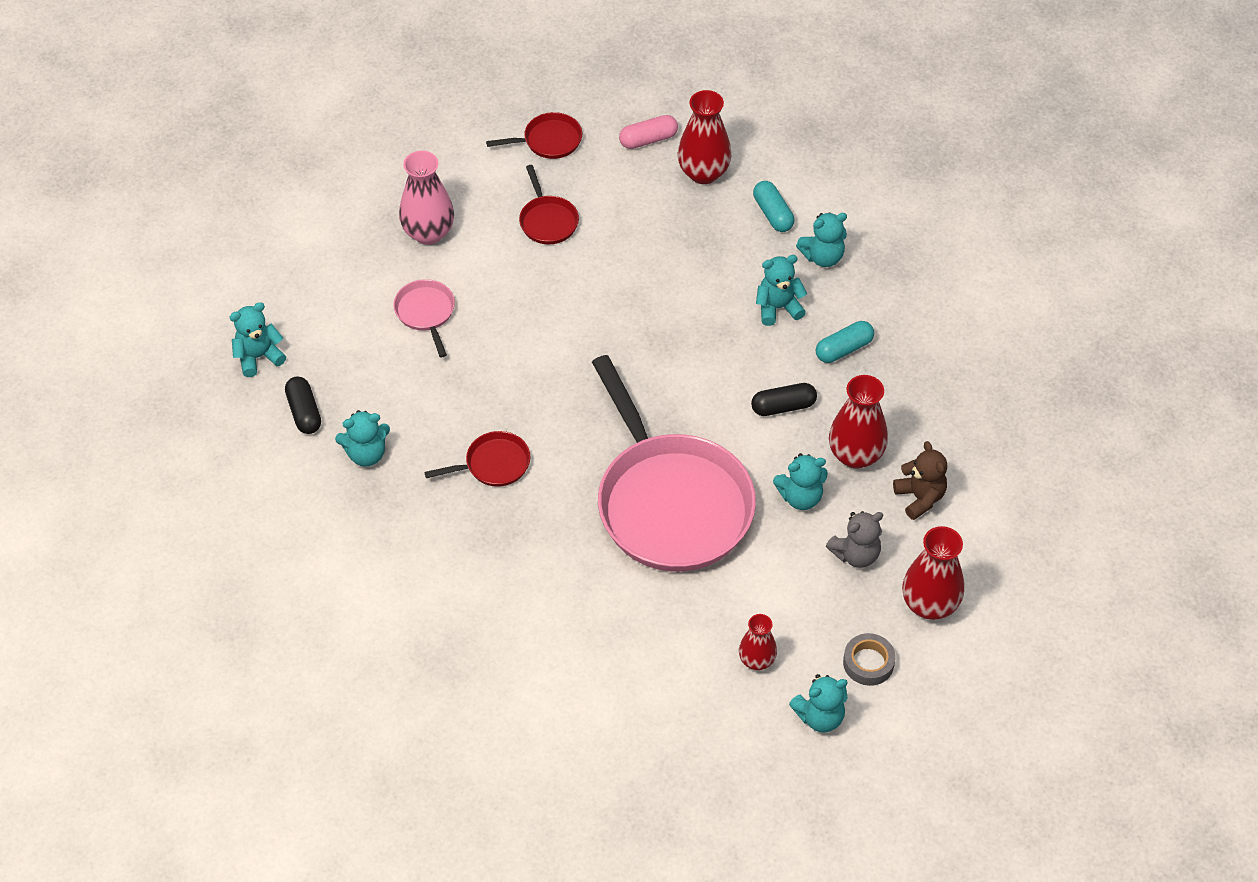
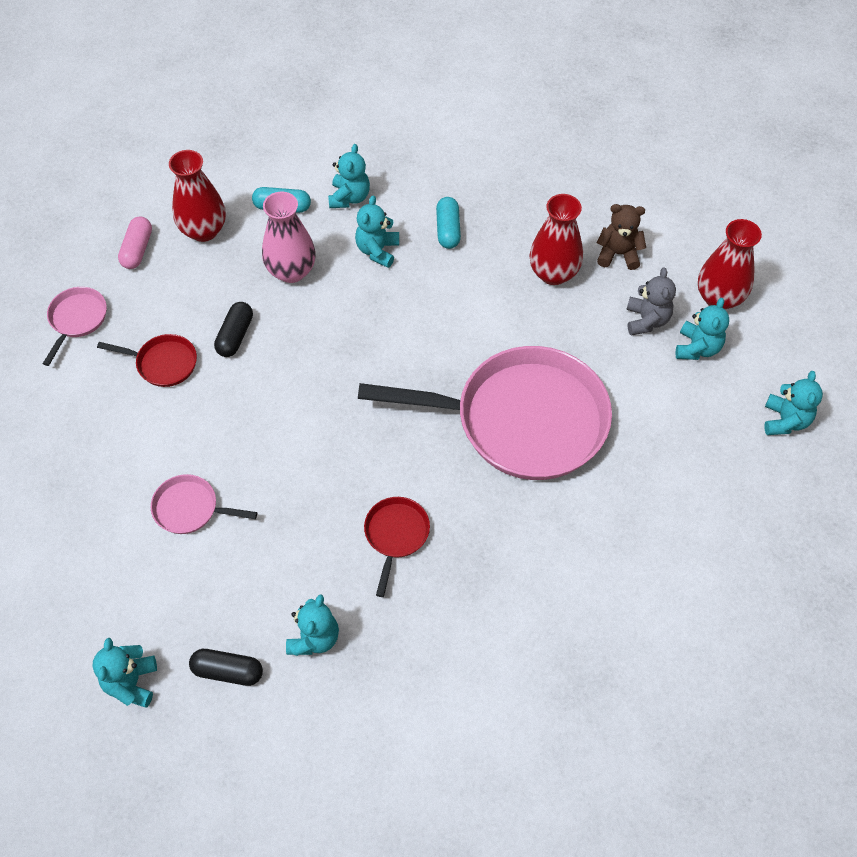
camera: 60 degrees left, 5 degrees up
pink vase [399,151,454,245] -> pink vase moved to [262,192,316,283]
red pan [486,112,582,159] -> pink pan [43,287,107,366]
red vase [739,614,777,670] -> none
black capsule [751,383,817,416] -> black capsule moved to [214,302,253,357]
turquoise teddy bear [773,453,828,510] -> turquoise teddy bear moved to [676,298,729,360]
grey tape [843,633,896,686] -> none

